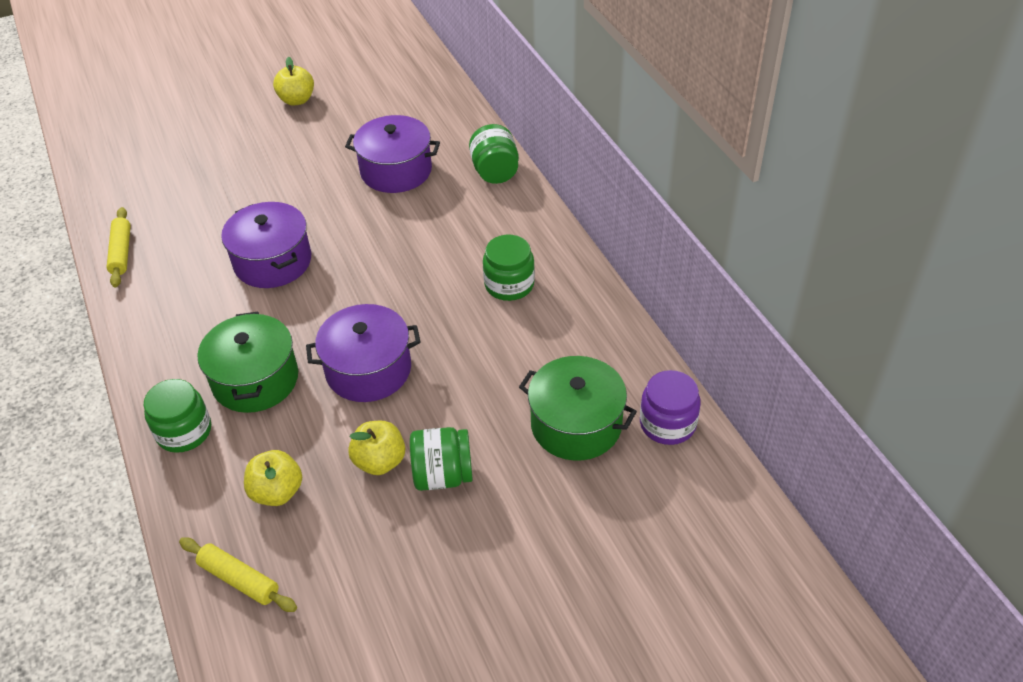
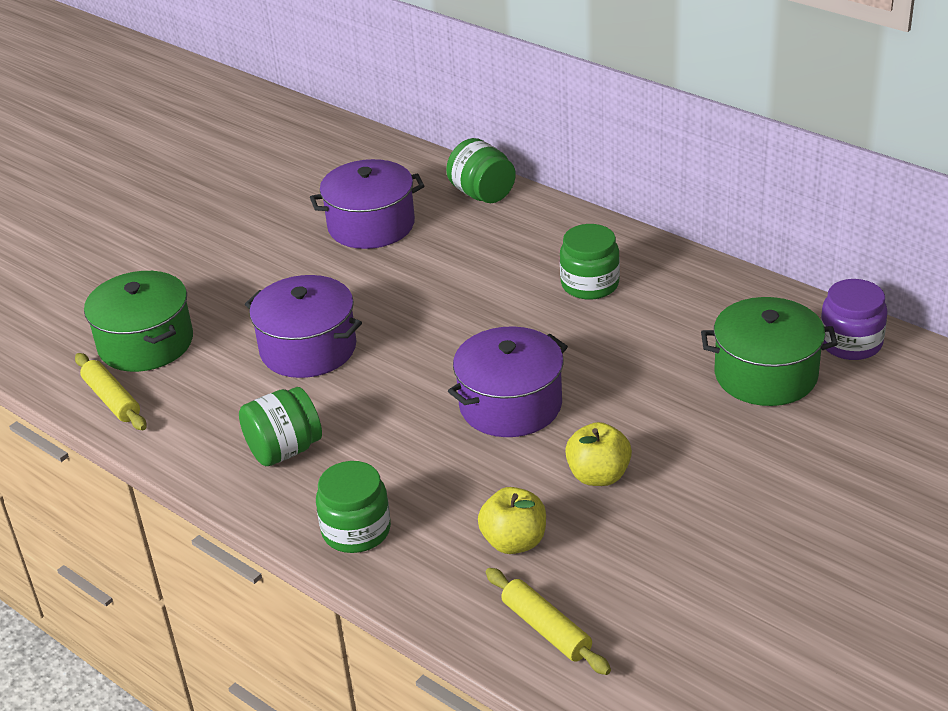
camera: 25 degrees left, 10 degrees down
yellow rolling pin [179,537,297,612] -> yellow rolling pin turned 45 degrees clockwise [486,568,611,675]
green pot [197,312,298,413] -> green pot moved to [84,271,193,372]
yellow apple [273,57,314,106] -> none
green jar [410,427,473,491] -> green jar moved to [239,387,322,466]

